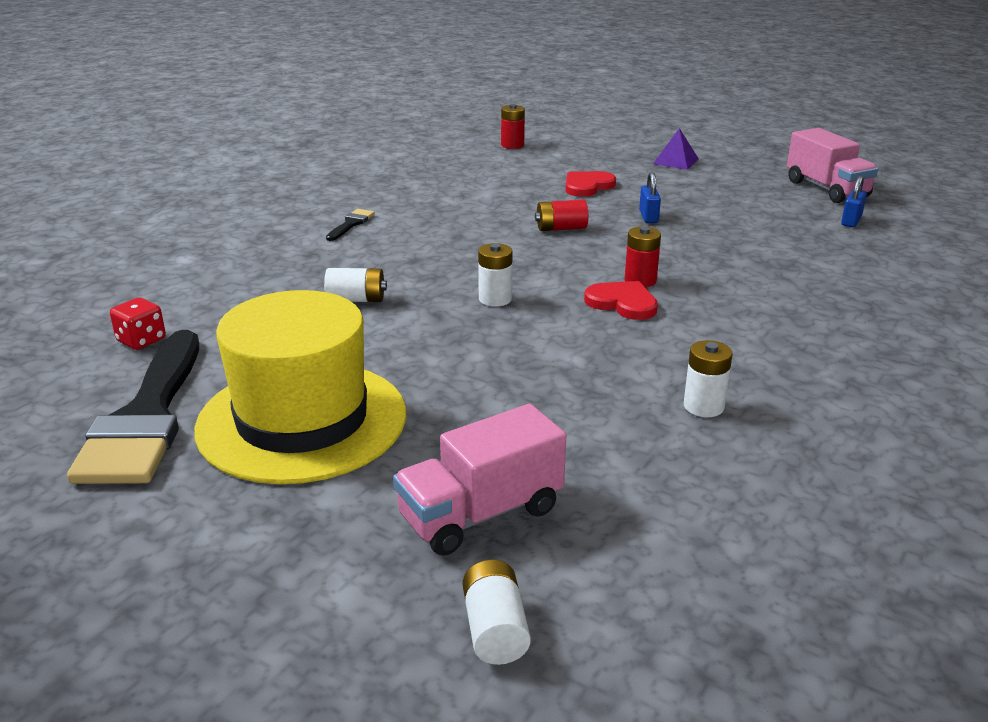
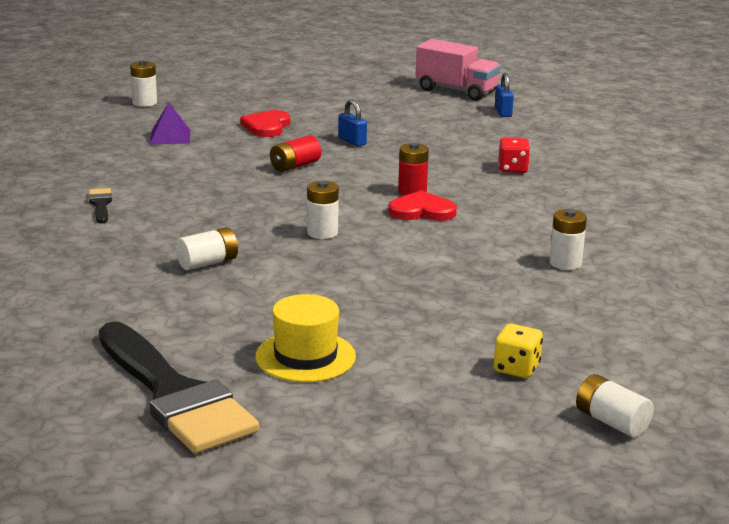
camera: 35 degrees left, 5 degrees down
red dice [110,297,166,350] -> red dice moved to [498,137,530,173]
yellow hat [194,290,406,484] -> yellow hat [256,294,356,382], size x0.53
pink truck [393,404,566,556] -> yellow dice [494,324,543,378]
red battery [501,104,525,149] -> white battery [130,60,157,107]
purple pyramid [653,128,699,170] -> purple pyramid moved to [150,102,190,144]

